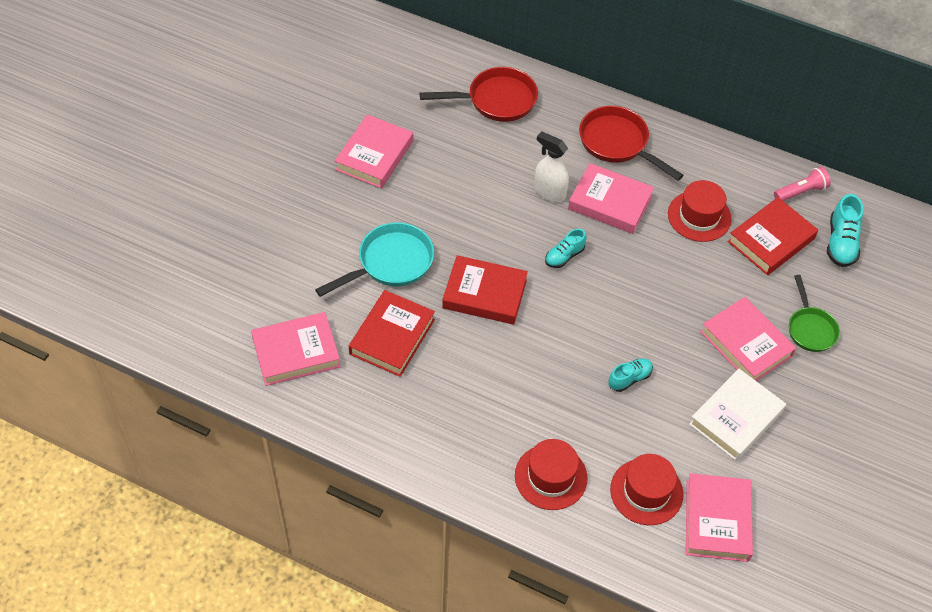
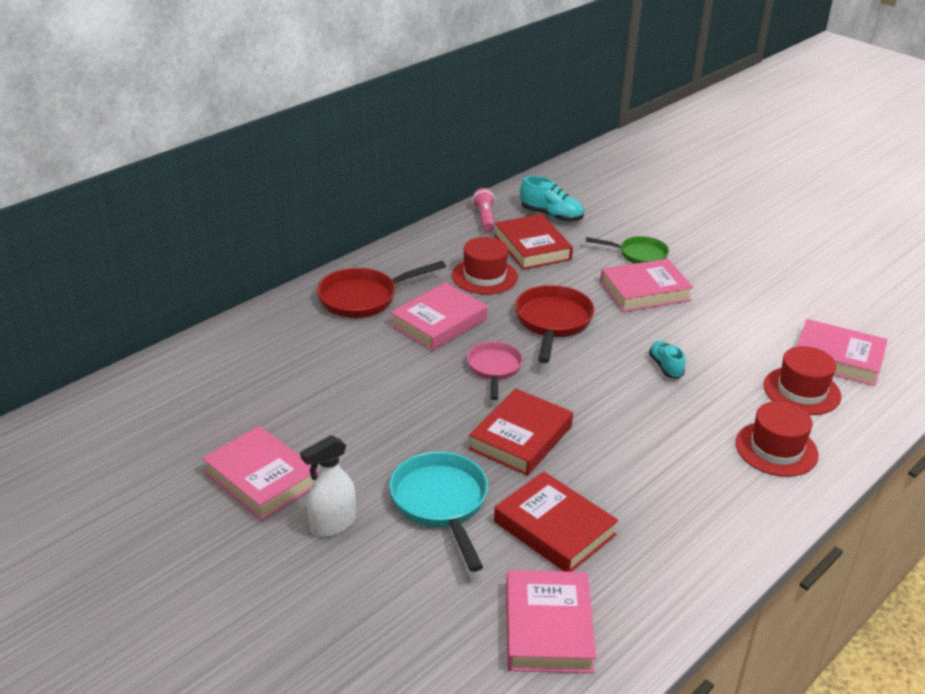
camera: 70 degrees left, 20 degrees down
red pan [420,67,538,122] -> red pan moved to [515,285,595,363]
white spray bottle [534,131,569,202] -> white spray bottle moved to [300,435,356,537]
turquoise shoe [545,229,586,268] -> pink pan [467,341,523,400]
white book [689,369,786,461] -> none

